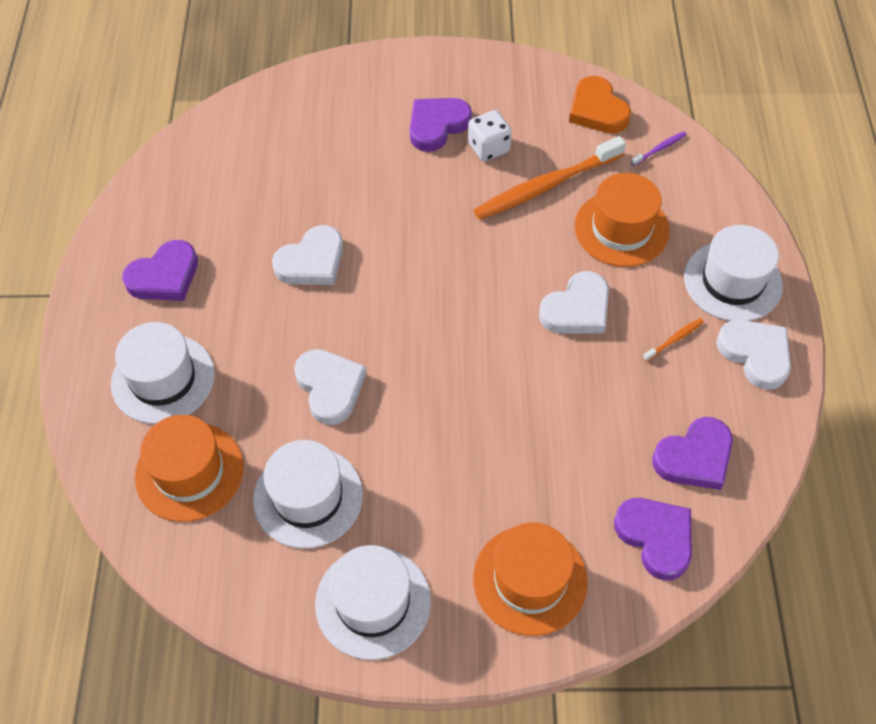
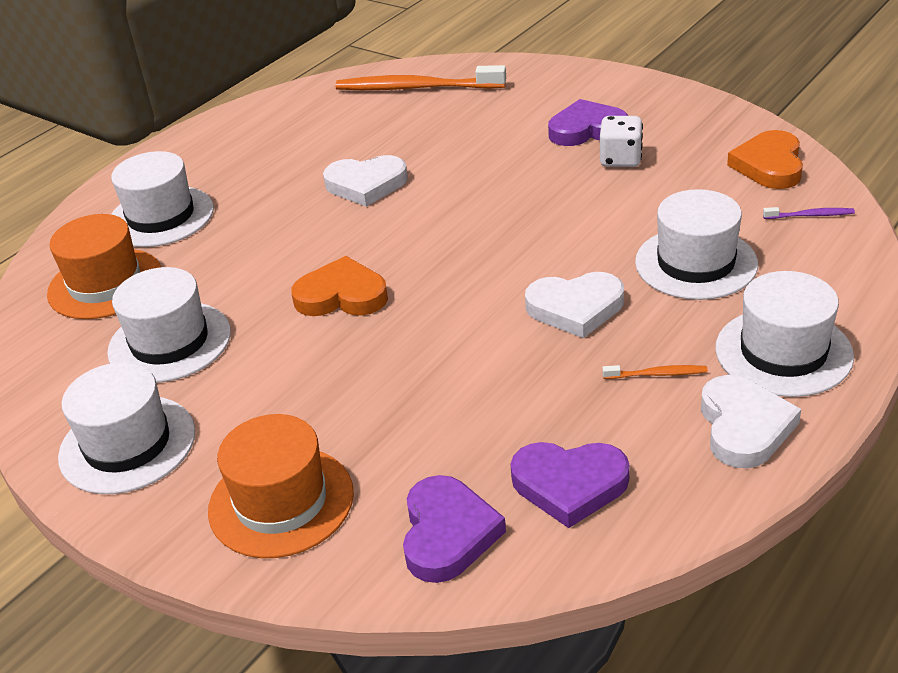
camera: 40 degrees right, 20 degrees down
purple heart [122,240,198,301] -> none
white heart [294,349,367,425] -> none
orange toothbrush [474,136,626,220] -> orange toothbrush moved to [336,65,506,90]
orange hat [574,173,670,267] -> white hat [635,189,758,300]
none -> orange heart [291,256,388,316]

